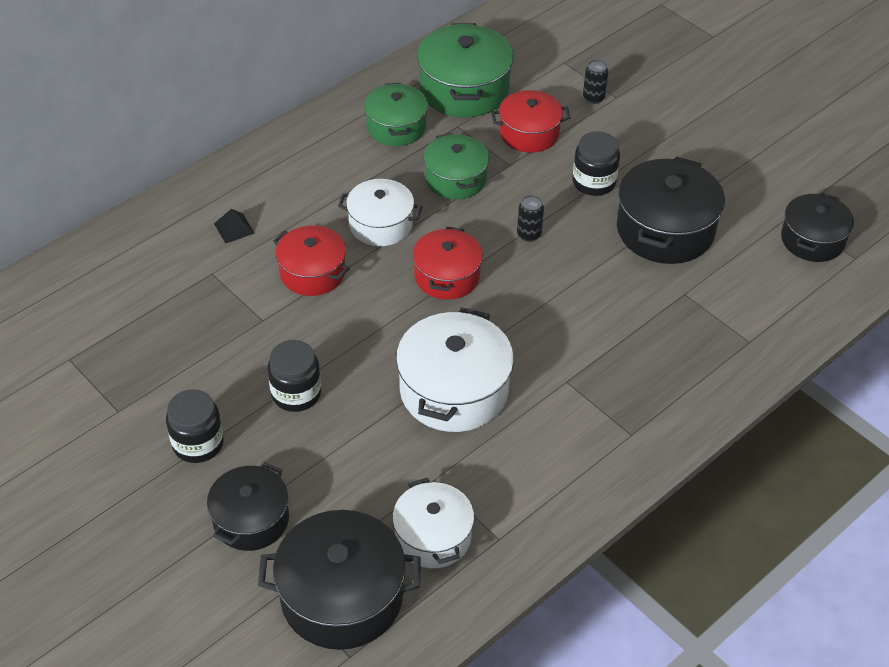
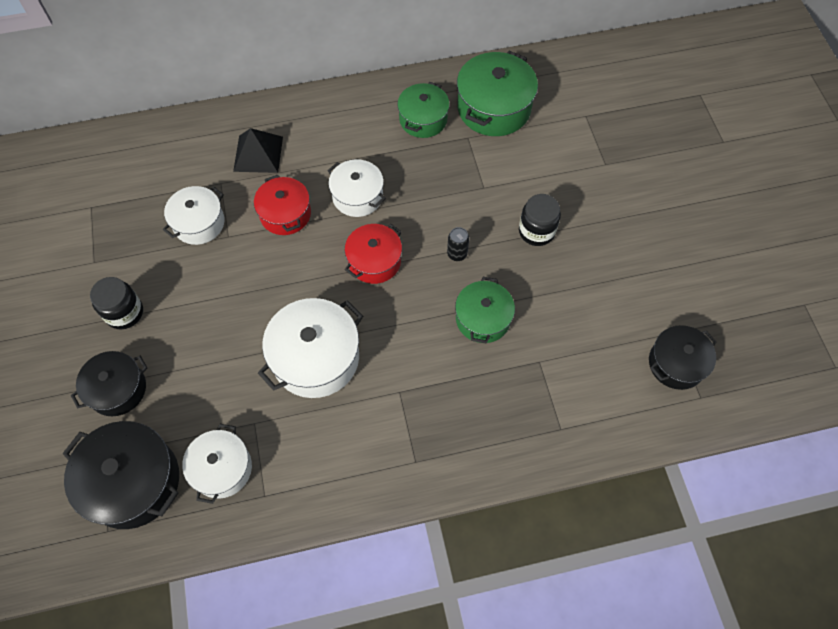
camera: 30 degrees right, 15 degrees up
black pyramid [214,209,255,244] -> black pyramid [233,128,283,173], size x1.84
black jar [268,340,321,412] -> none
green pot [423,133,489,199] -> green pot moved to [455,277,515,343]
red pot [491,90,570,153] -> none
black can [583,59,609,104] -> none
black pot [617,156,725,264] -> none
none -> white pot [163,186,225,245]

